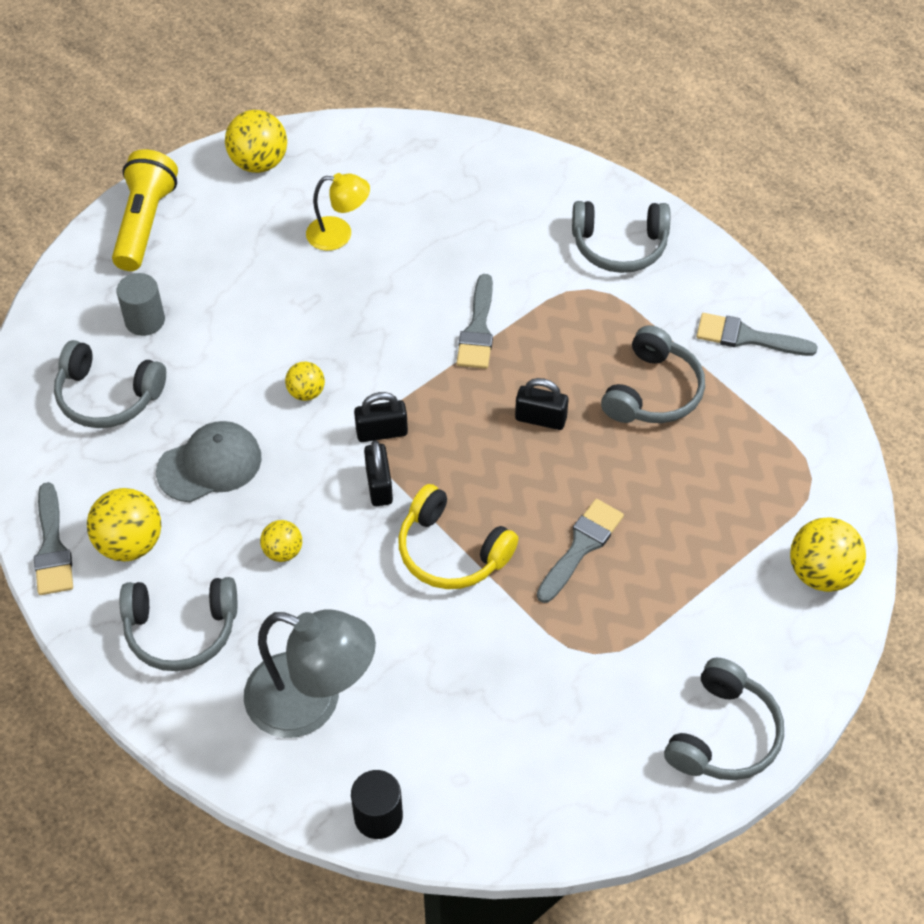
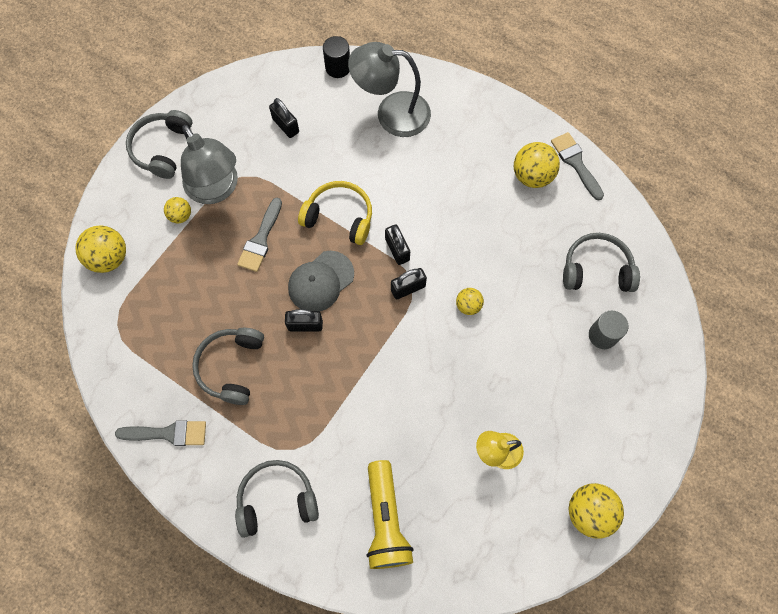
camera: 165 degrees right, 15 degrees up
yellow flashlight [112,149,178,271] -> yellow flashlight moved to [366,460,413,569]
grey headphones [120,577,237,671] -> none
grey cap [156,421,261,502] -> grey cap moved to [288,251,354,312]
yellow ball [260,520,302,562] -> yellow ball moved to [164,197,191,224]
grey brush [456,274,493,369] -> none
none -> grey lamp [181,125,238,204]
none -> black padlock [269,98,299,138]

